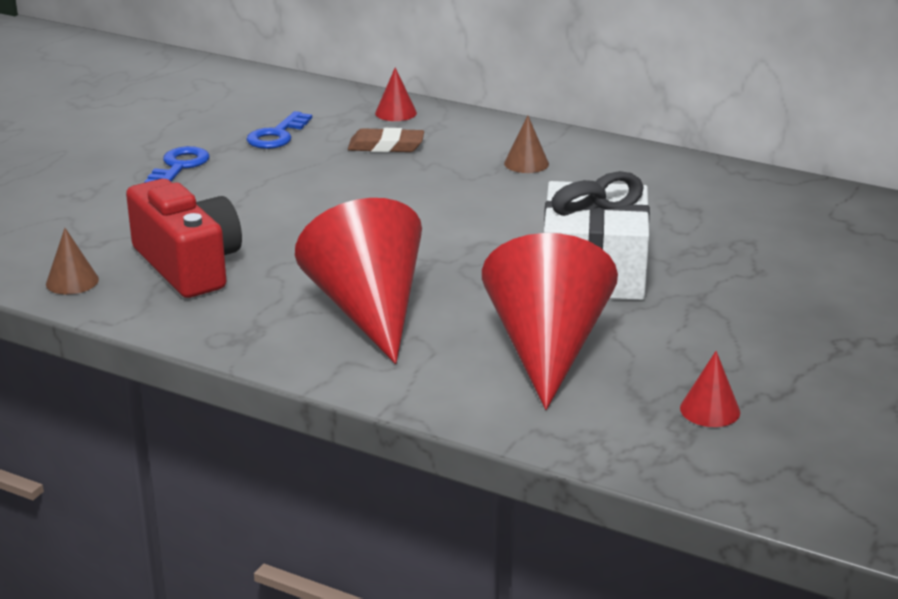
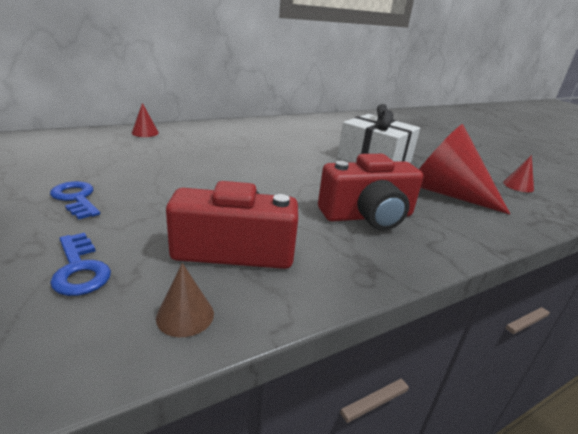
camera: 60 degrees left, 0 degrees up
blue key [246,111,312,149] -> blue key moved to [50,233,111,296]
red cone [295,198,422,364] -> red camera [318,154,423,231]
brown eraser [348,128,424,152] -> none
brown cone [504,116,549,173] -> none

